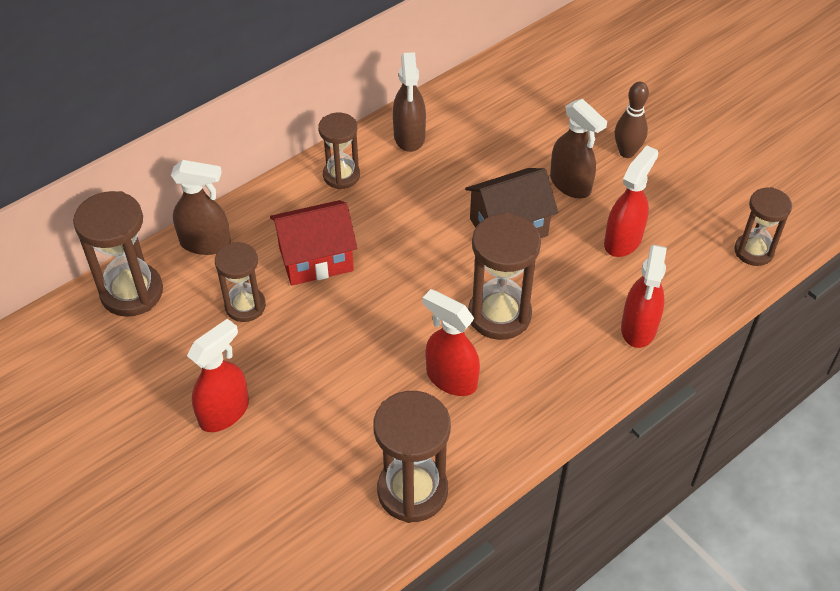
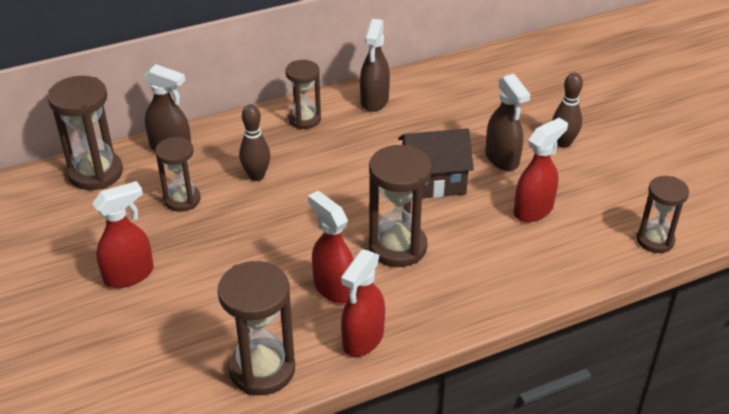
camera: 15 degrees right, 10 degrees down
red house [270,200,357,286] -> brown bowling pin [239,104,271,181]
red spray bottle [621,245,667,348] -> red spray bottle moved to [341,249,385,357]

